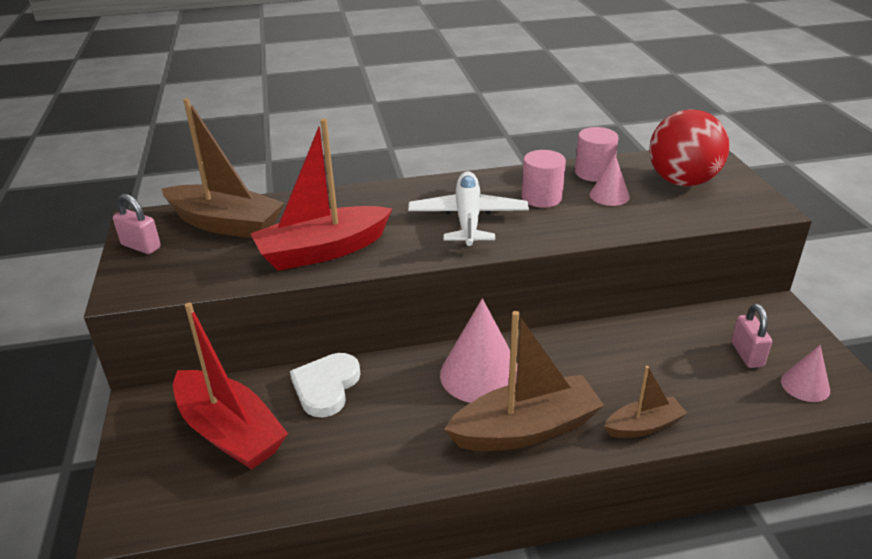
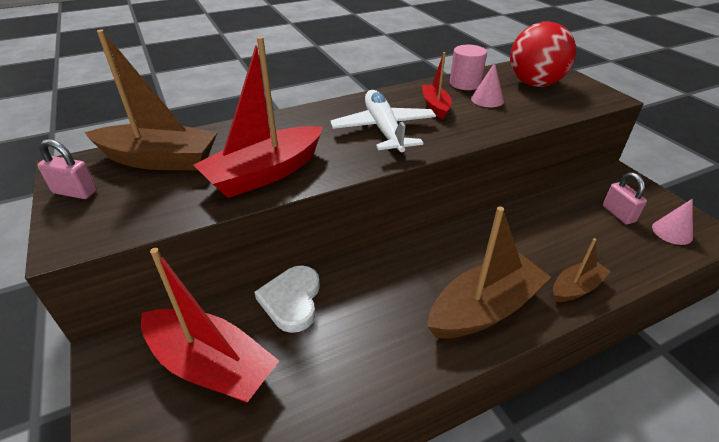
camera: 15 degrees left, 5 degrees up
pink cone [440,298,517,403] -> none
pink cylinder [522,150,566,208] -> red boat [422,52,452,119]

